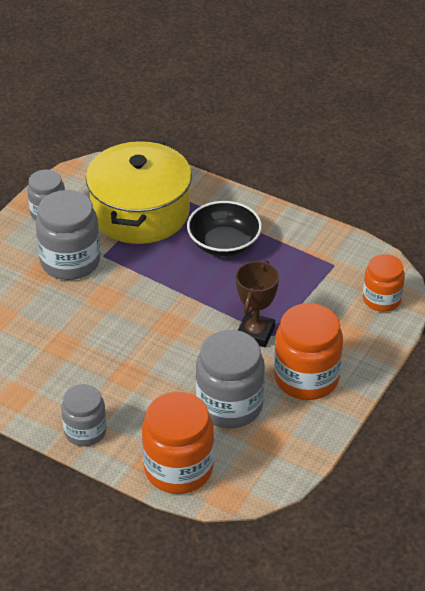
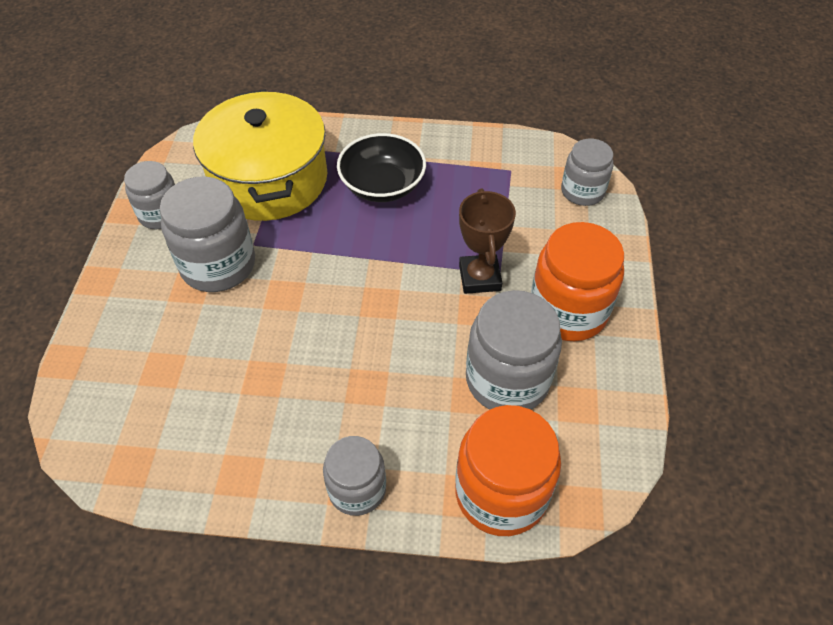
camera: 25 degrees left, 10 degrees up
orange jar [363,254,405,312] -> grey jar [561,139,613,206]

